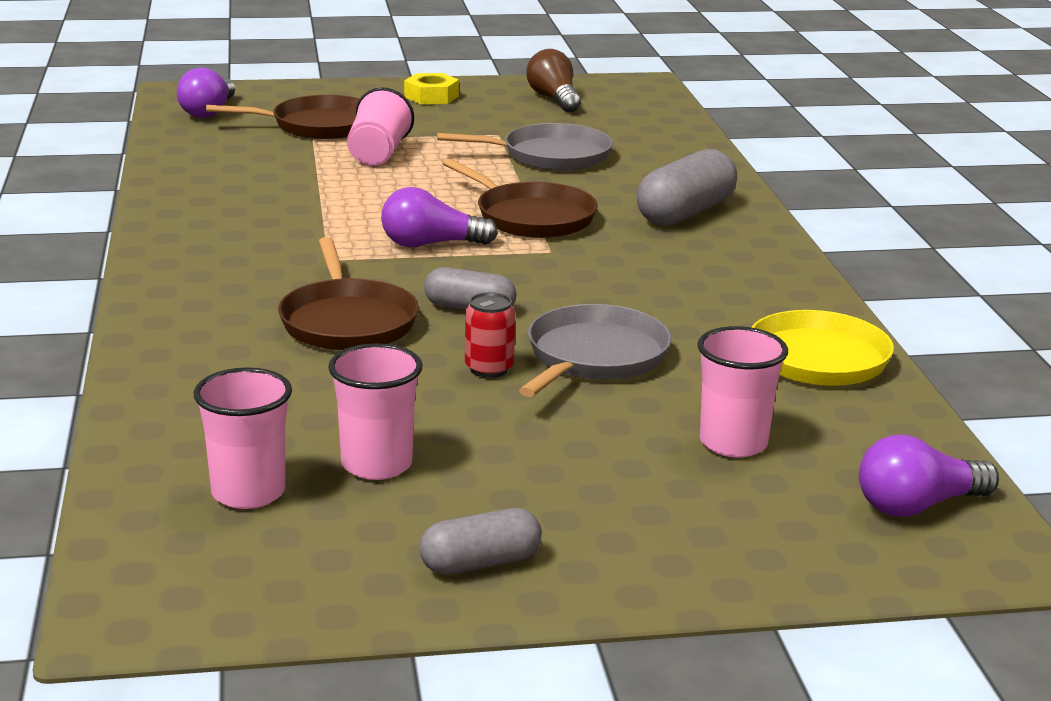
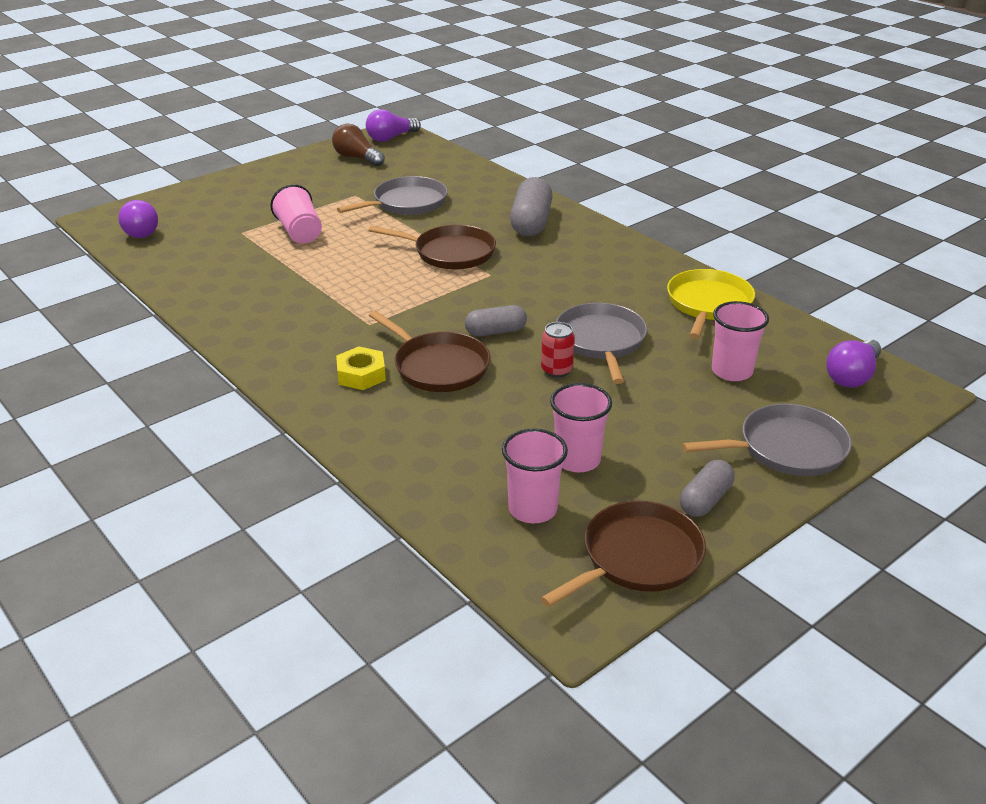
camera: 30 degrees left, 10 degrees up
brown pan [206,95,360,139] -> brown pan moved to [541,501,706,607]
purple light bulb [381,187,498,247] -> purple light bulb moved to [366,109,421,142]
yellow nut [404,73,459,104] -> yellow nut moved to [336,346,386,390]
none -> grey pan [682,404,852,476]

